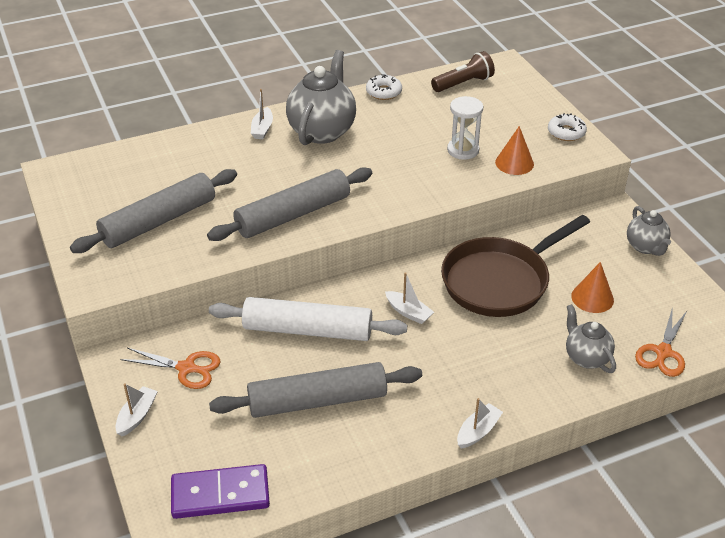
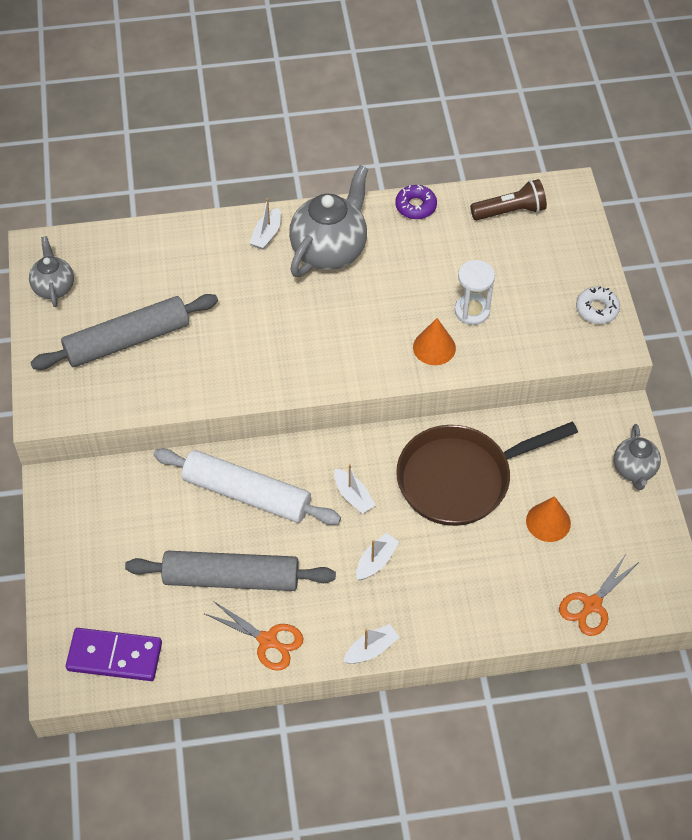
camera: 15 degrees right, 15 degrees up
white boat [115,383,158,436] -> white boat moved to [356,533,399,581]
orange scissors [120,348,220,389] -> orange scissors moved to [205,601,304,671]
grey rolling pin [207,167,372,241] -> none
white donut [366,74,402,100] -> purple donut [395,185,437,219]
orange cone [495,126,534,175] -> orange cone moved to [413,318,456,365]
grey teapot [566,304,616,373] -> grey teapot moved to [29,236,74,307]

